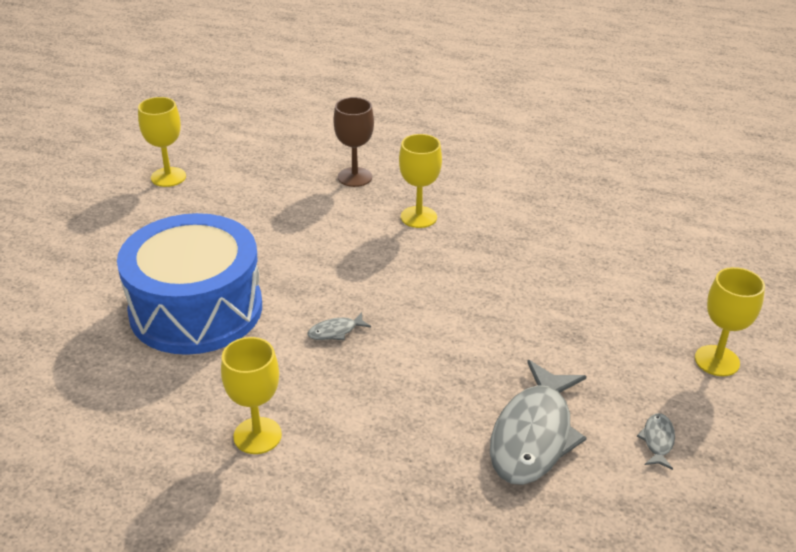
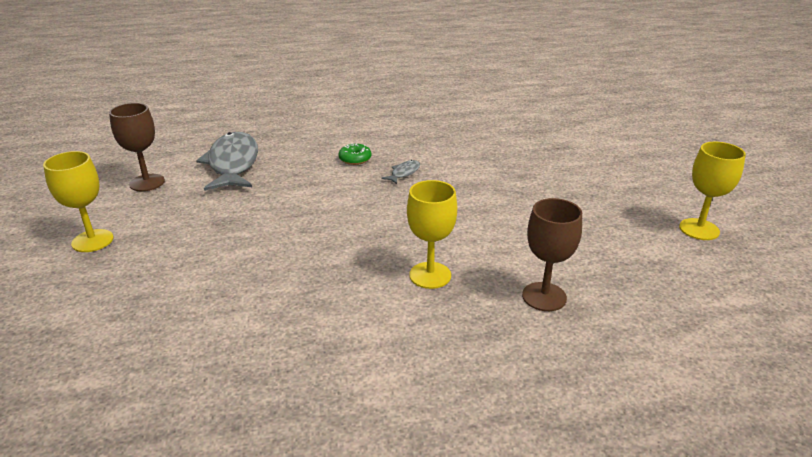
camera: 150 degrees right, 5 degrees down
blue drum [117,213,262,355] -> none
yellow goblet [221,337,282,454] -> none
grey fish [637,413,675,470] -> brown goblet [109,103,165,191]
none -> green donut [339,143,371,165]

